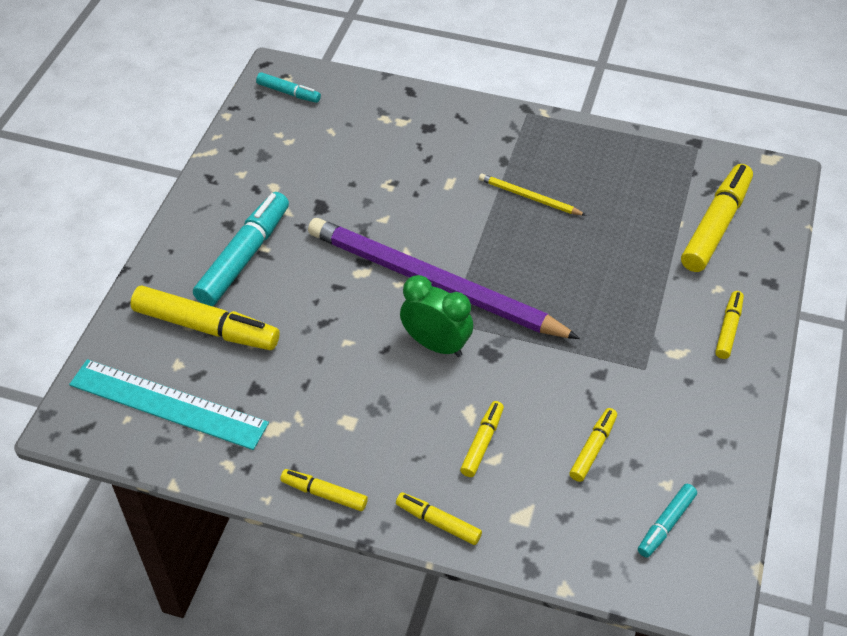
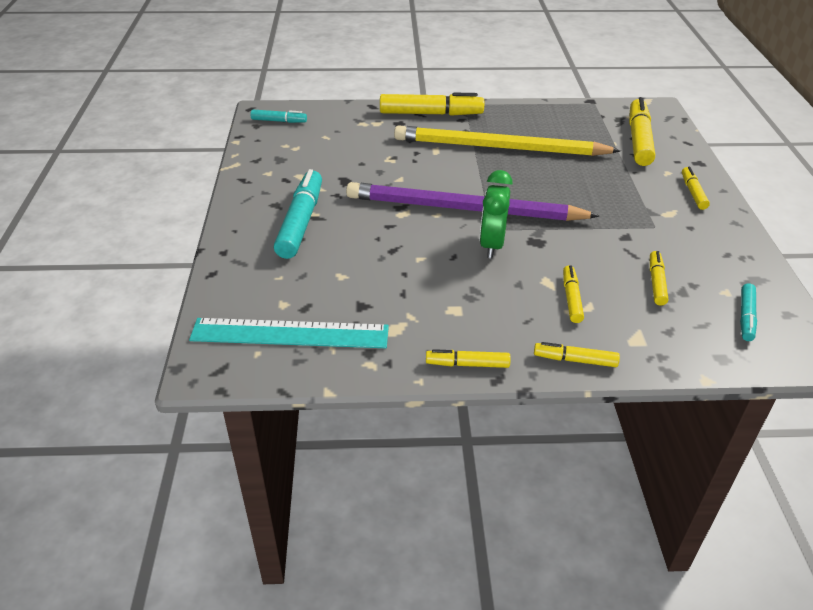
camera: 20 degrees left, 10 degrees down
yellow marker [130,286,280,350] -> yellow marker moved to [380,93,484,116]
green clock [400,275,473,357] -> green clock turned 90 degrees counterclockwise [480,170,513,258]
yellow pencil [479,174,587,216] -> yellow pencil [394,125,621,156], size x2.45

